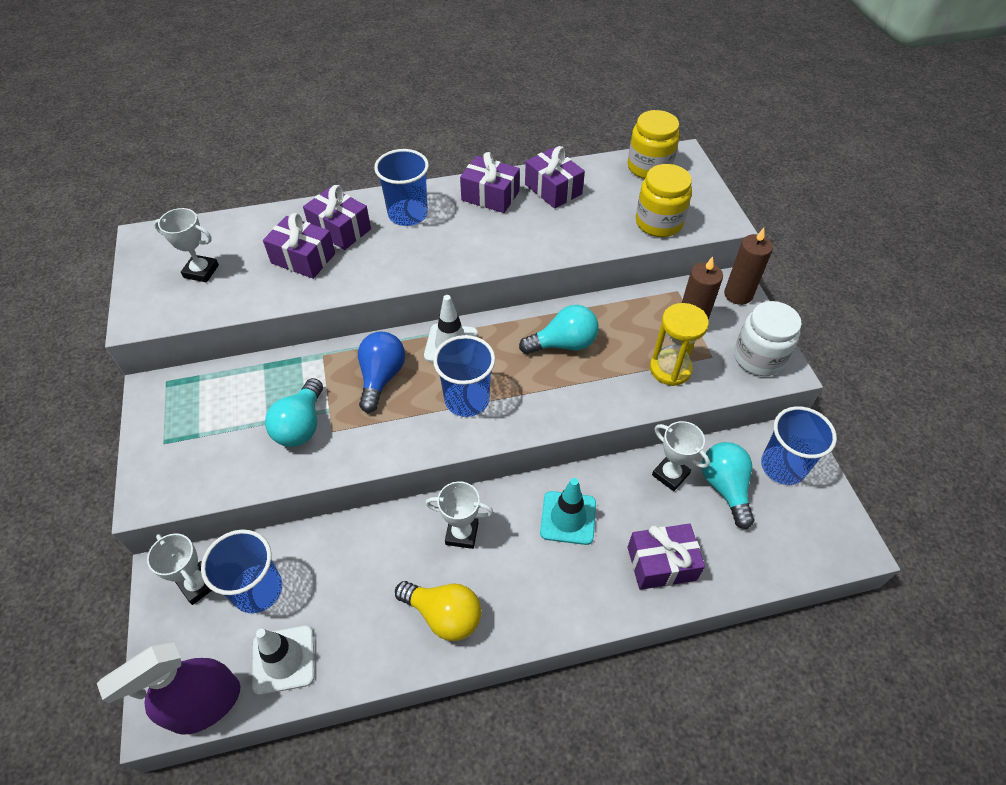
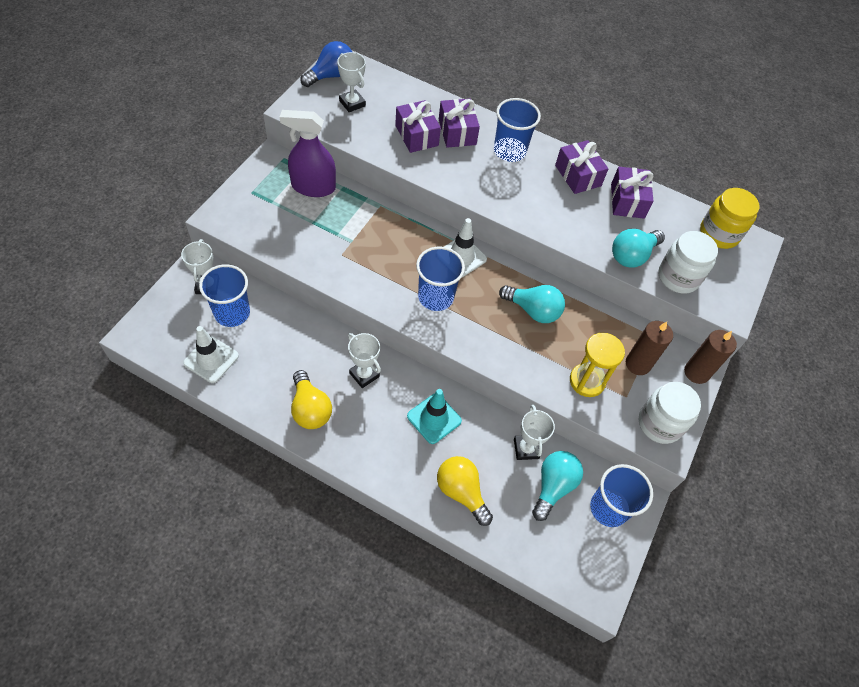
camera: 35 degrees right, 5 degrees up
purple spray bottle [97,642,240,735] -> purple spray bottle moved to [280,110,336,197]
turquoise light bulb [265,378,323,447] -> turquoise light bulb moved to [612,229,665,268]
blue light bulb [358,331,405,413] -> blue light bulb moved to [300,41,352,87]
purple gift [627,523,705,590] -> yellow light bulb [437,456,493,526]
yellow jar [636,164,692,237] -> white jar [658,231,718,294]

